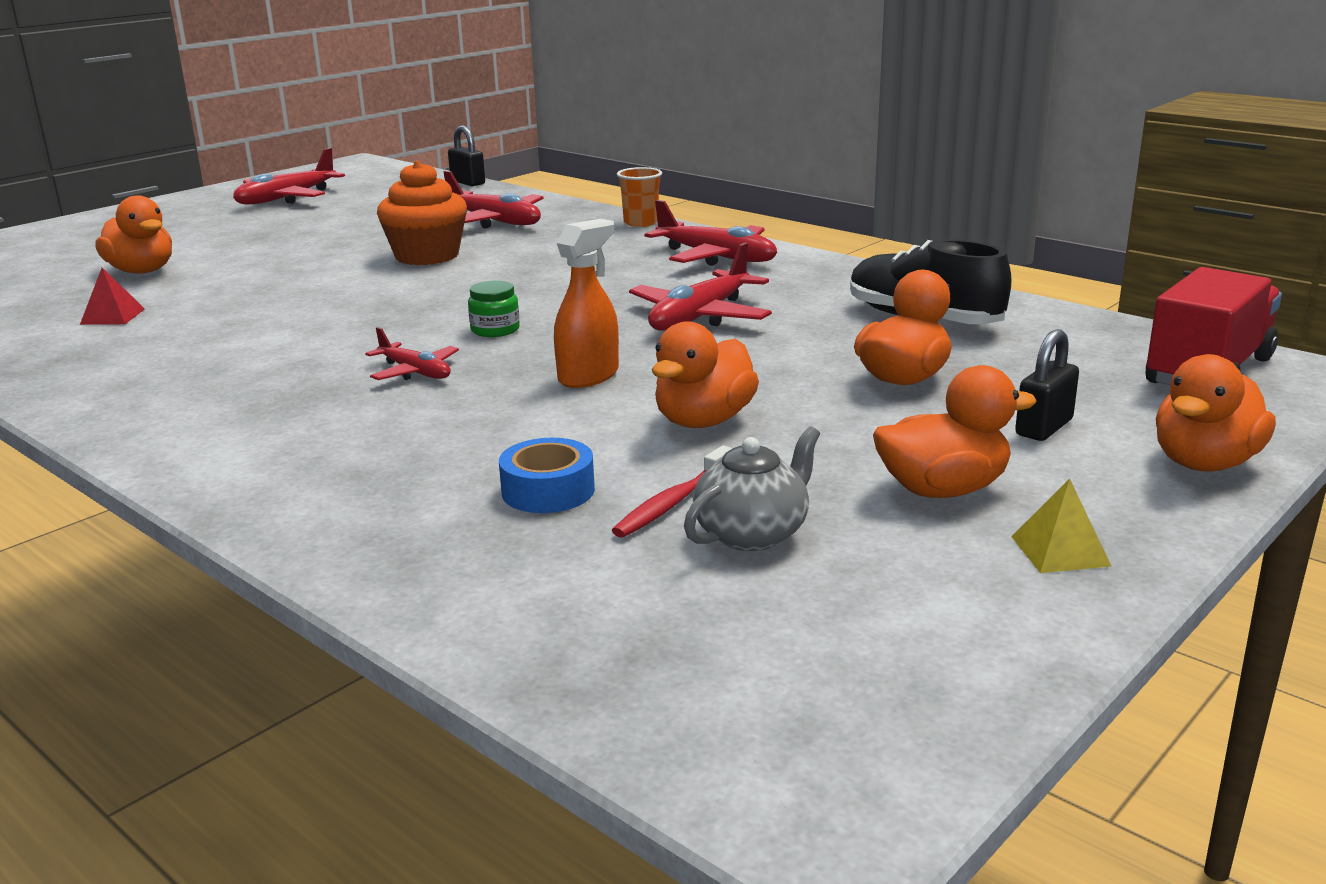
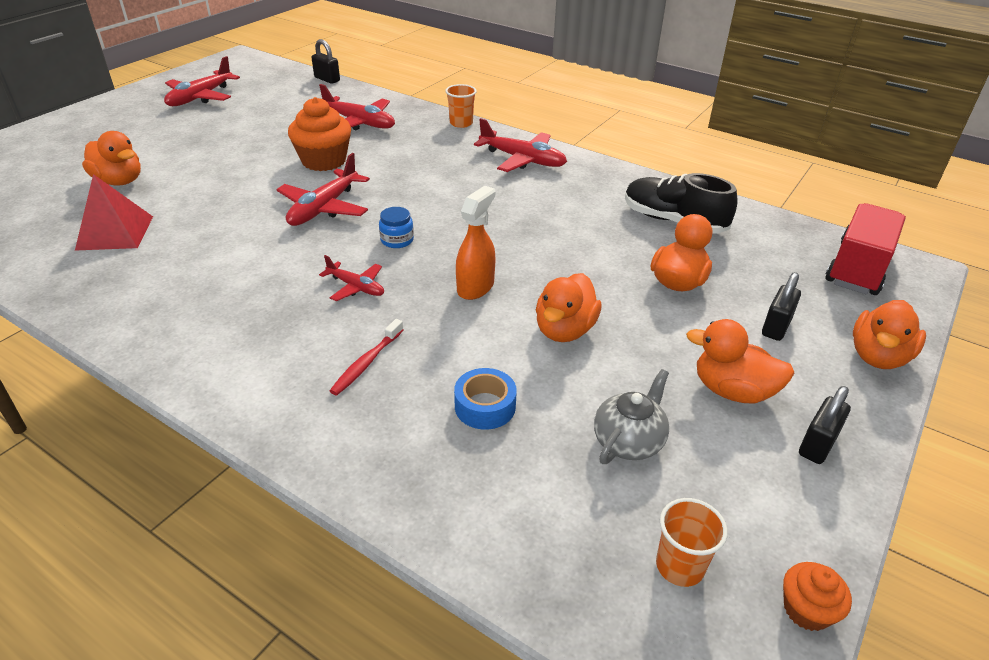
camera: 10 degrees left, 15 degrees up
red pyramid [80,268,145,325] -> red pyramid [75,174,153,251], size x1.79
green jar [468,280,520,337] -> blue jar [379,207,414,248]
red toothbrush [612,445,733,538] -> red toothbrush moved to [330,319,403,395]
red plane [629,242,772,330] -> red plane moved to [276,153,370,226]
orange duck [873,365,1037,498] -> orange duck turned 135 degrees counterclockwise [686,319,794,403]
yellow pyramid [1011,479,1111,573] -> black padlock [799,386,851,464]
none -> orange cup [656,498,728,587]
none -> orange cupcake [783,562,852,631]

